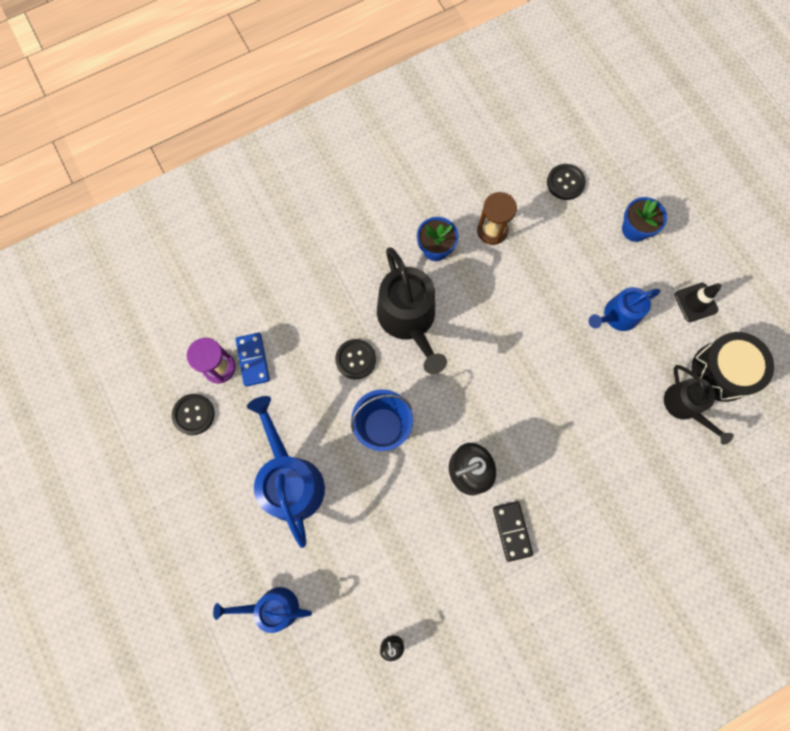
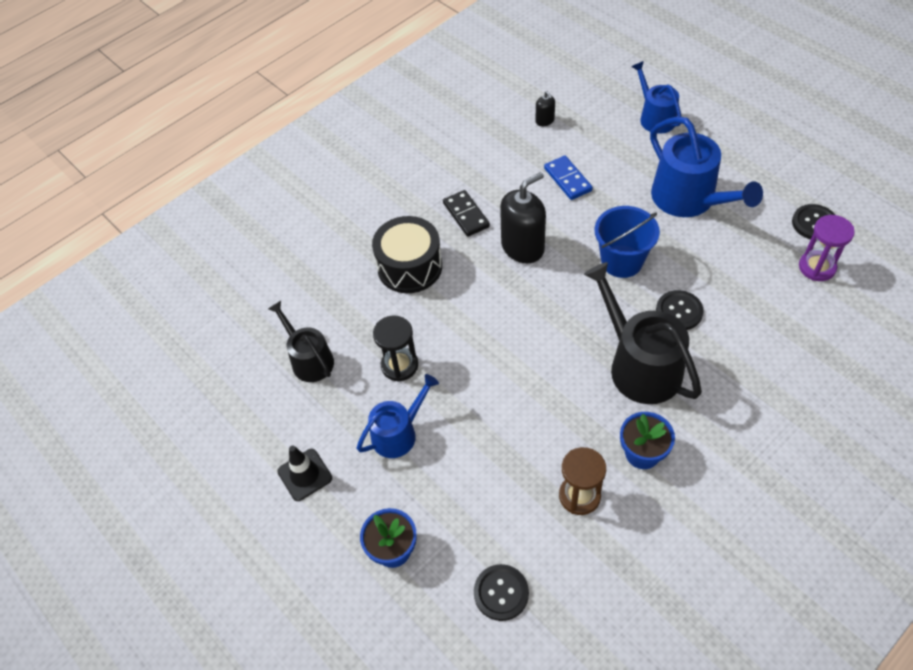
camera: 170 degrees right, 20 degrees down
blue watering can [213,587,312,633] -> blue watering can turned 105 degrees counterclockwise [631,61,681,134]
blue domino [236,333,270,387] -> blue domino moved to [544,156,593,200]
black drum [691,332,774,402] -> black drum moved to [372,216,442,293]
none -> black hourglass [373,315,418,382]

